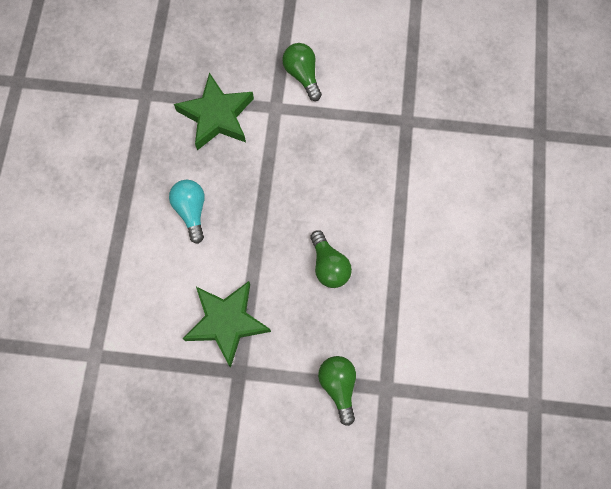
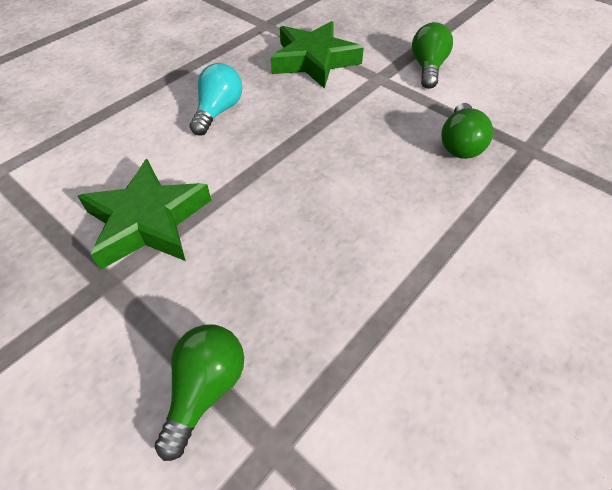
camera: 35 degrees right, 20 degrees down
green light bulb [310,230,352,288] -> green light bulb moved to [441,103,493,159]

